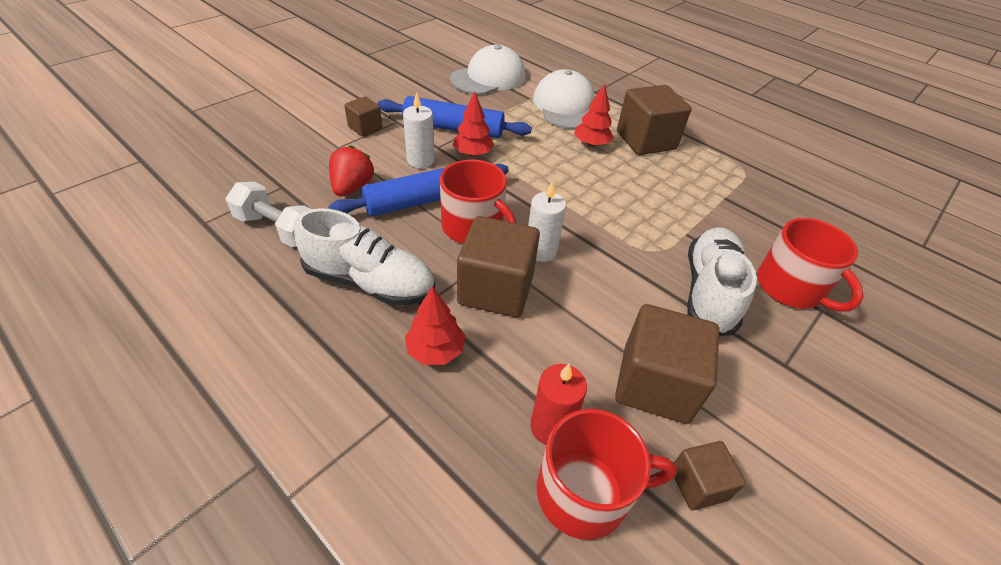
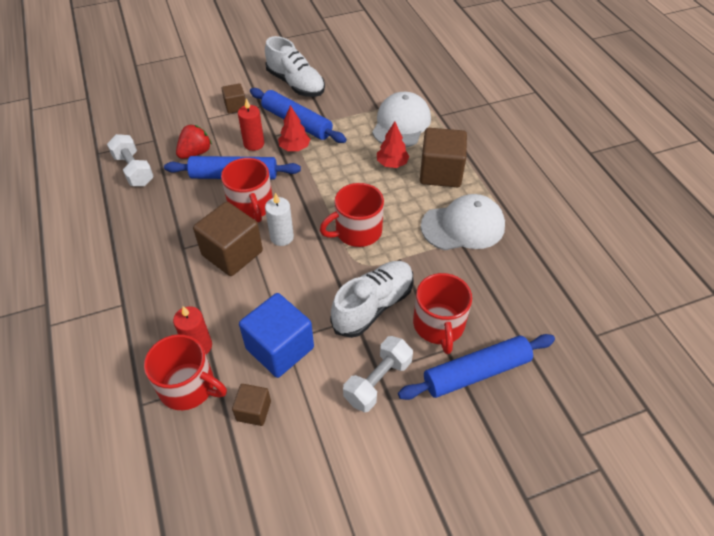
camera: 30 degrees right, 5 degrees up
white shoe [294,208,435,306] -> white shoe moved to [265,36,325,97]
white candle [403,92,435,168] -> red candle [238,98,264,151]
red tree [405,286,465,365] -> none
white cap [450,45,526,95] -> white cap moved to [421,194,505,250]
brown cube [615,304,719,424] -> blue cube [239,293,314,378]
none -> red mug [320,183,384,247]
none -> white dumbbell [343,336,413,412]
none -> blue rolling pin [398,334,555,400]

